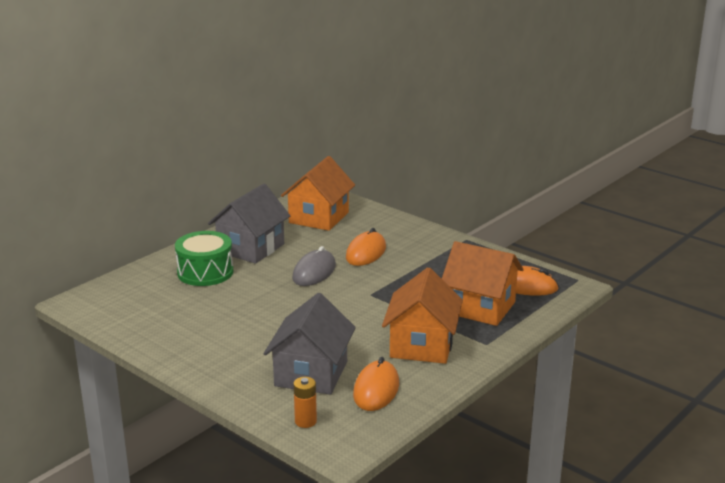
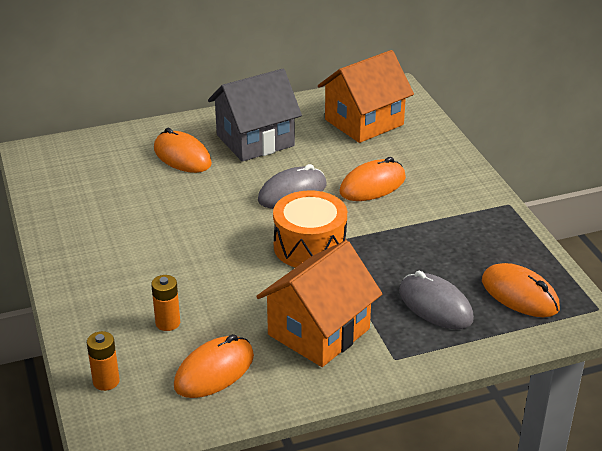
camera: 30 degrees right, 10 degrees up
green drum [175,231,233,286] -> orange mouse [154,128,212,173]
grey house [264,293,356,395] -> orange battery [151,275,180,331]
orange house [442,241,524,326] -> grey mouse [399,271,474,329]
none -> orange drum [273,190,347,268]

